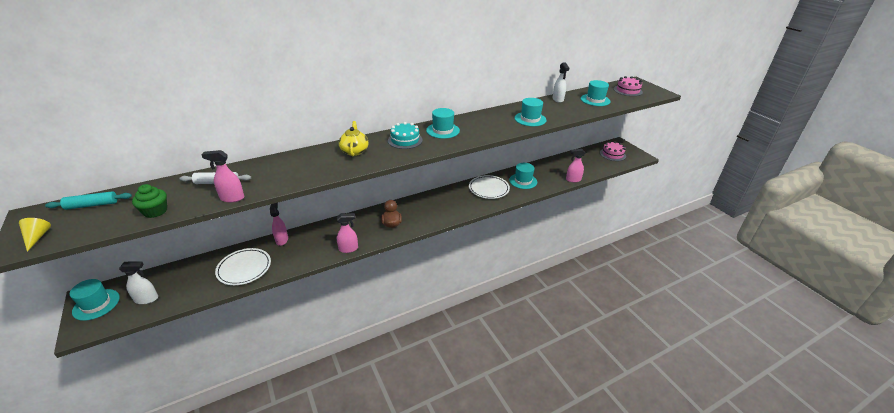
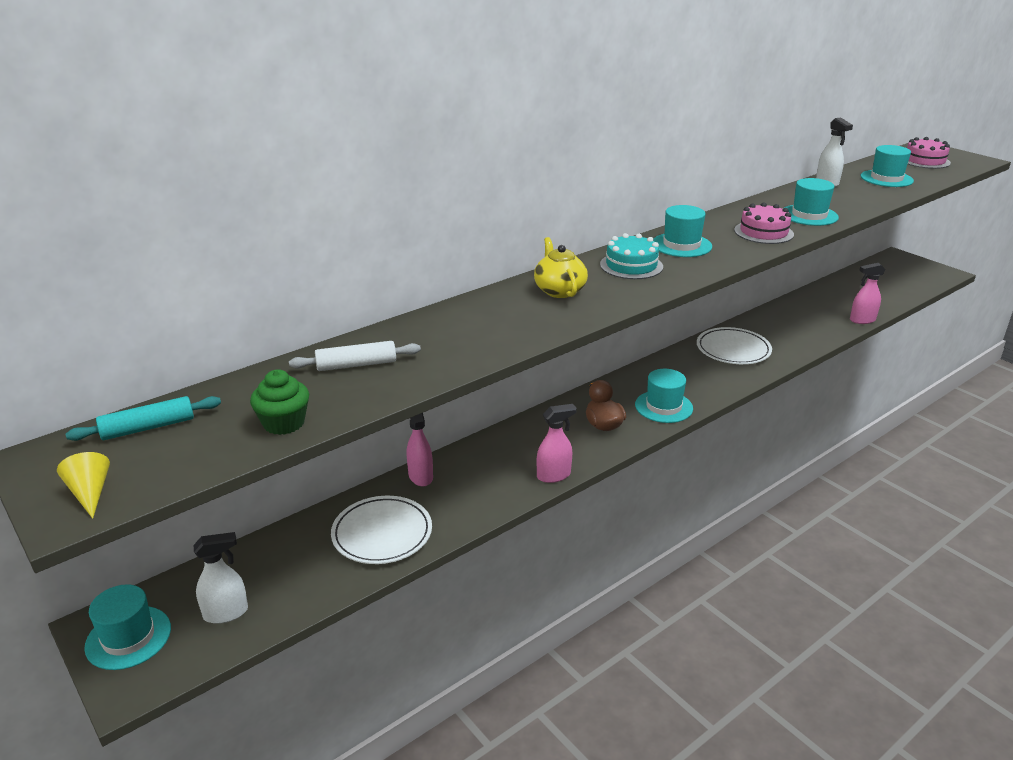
camera: 10 degrees left, 5 degrees down
pink spray bottle [201,150,244,202] -> none
turquoise hat [509,163,537,189] -> turquoise hat moved to [635,369,693,423]
pink cake [600,141,626,161] -> pink cake moved to [734,202,794,244]

